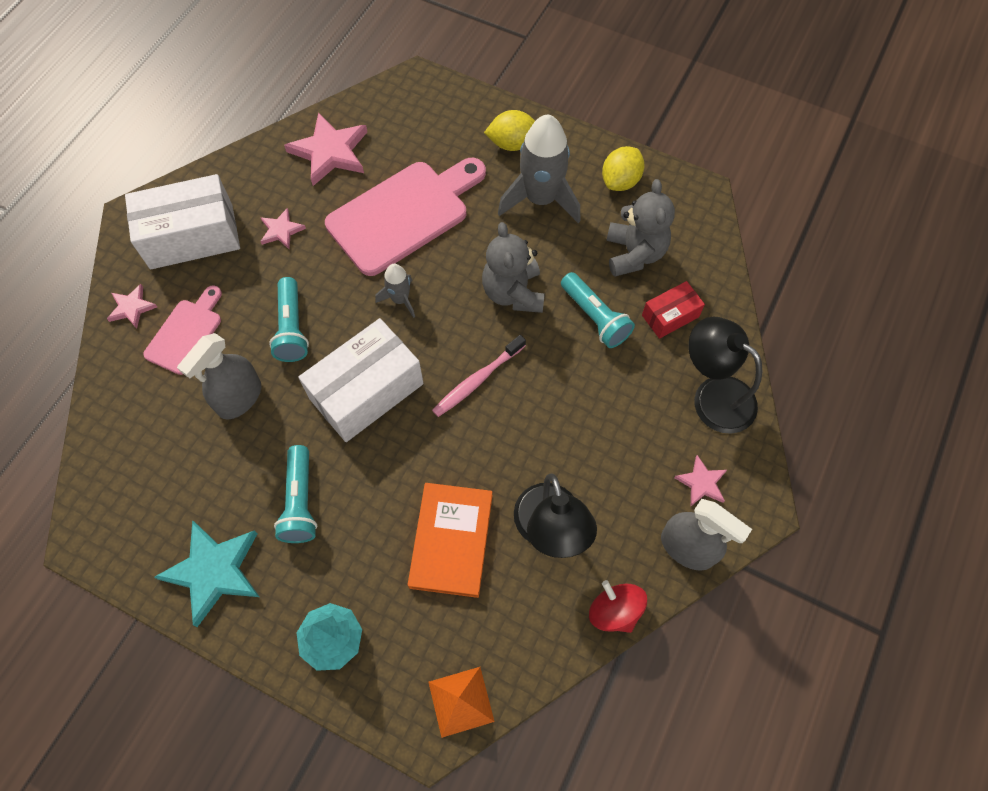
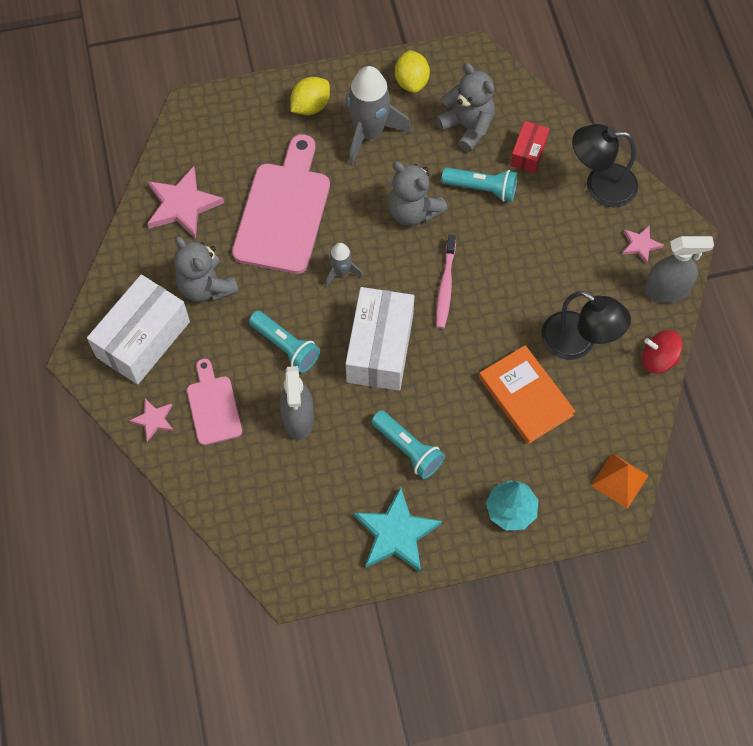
camera: 40 degrees left, 0 degrees up
pink star [260,208,306,249] -> grey teddy bear [174,237,239,302]

